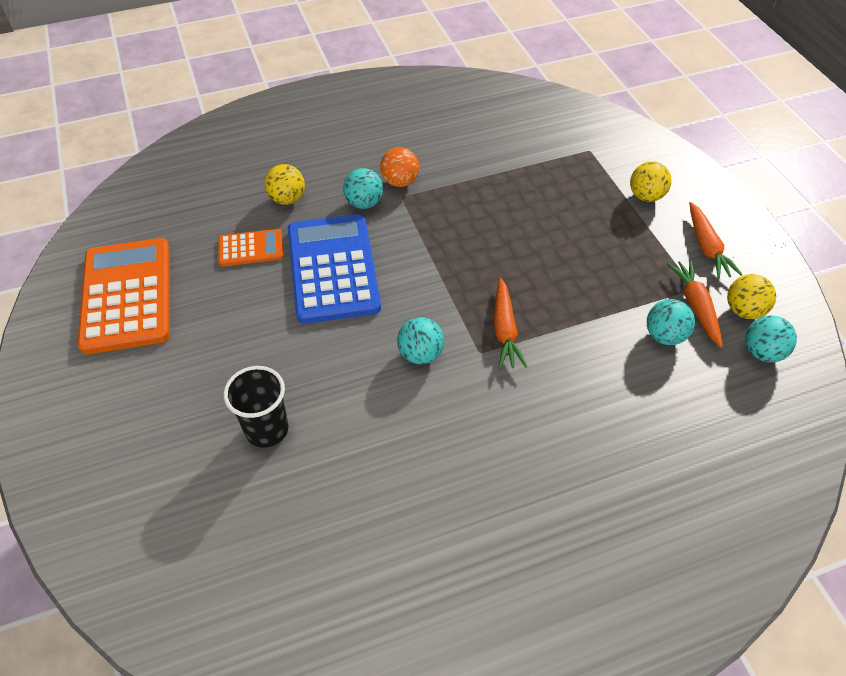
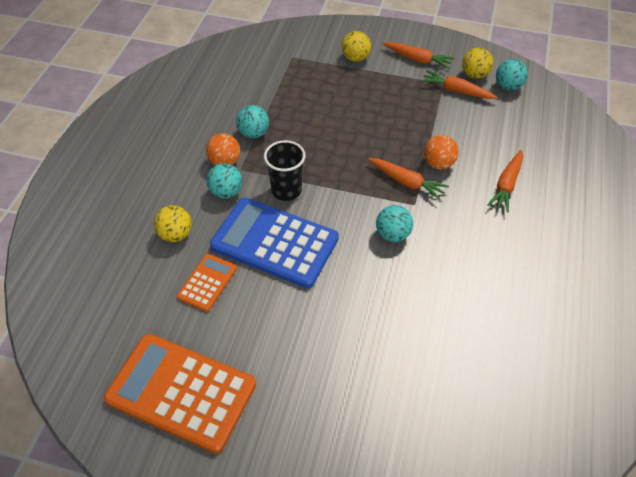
camera: 55 degrees left, 0 degrees up
black cup [223,366,289,448] -> black cup moved to [264,140,306,201]
turquoise ball [647,299,695,345] -> turquoise ball moved to [236,105,269,138]
none -> orange ball [424,135,459,169]
none -> orange carrot [487,150,523,212]

